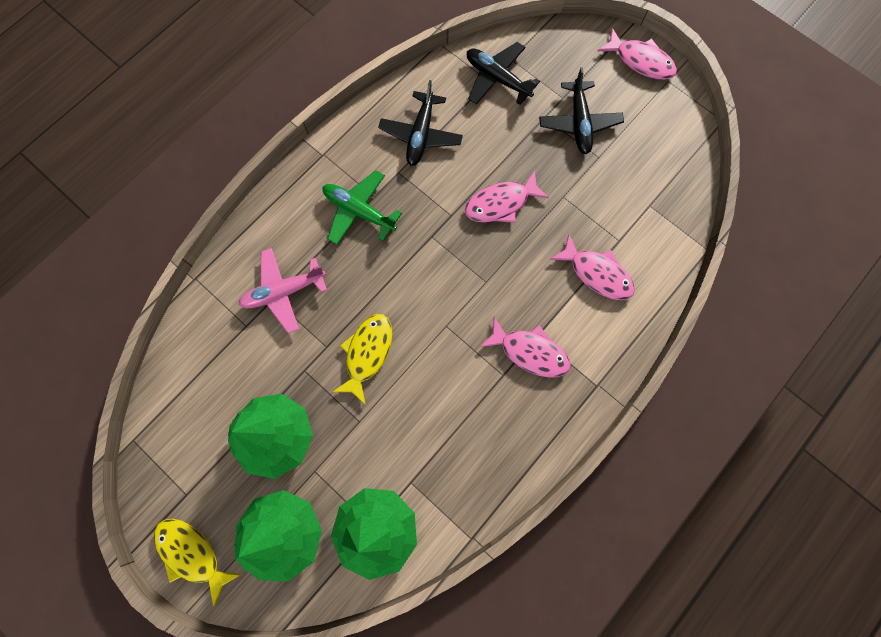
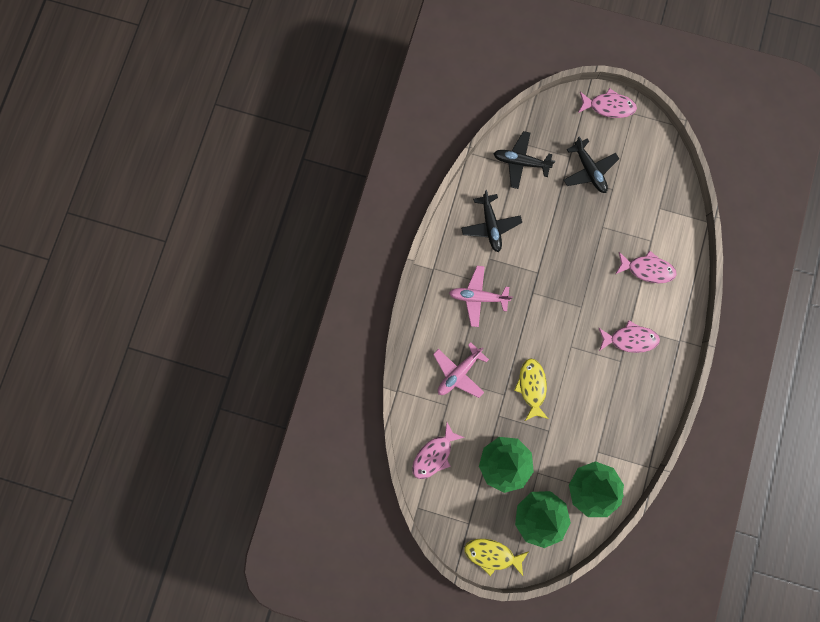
camera: 25 degrees left, 5 degrees up
green plane [322,170,402,245] -> pink plane [449,266,513,327]
pink fish [465,170,549,223] -> pink fish moved to [412,422,465,479]

